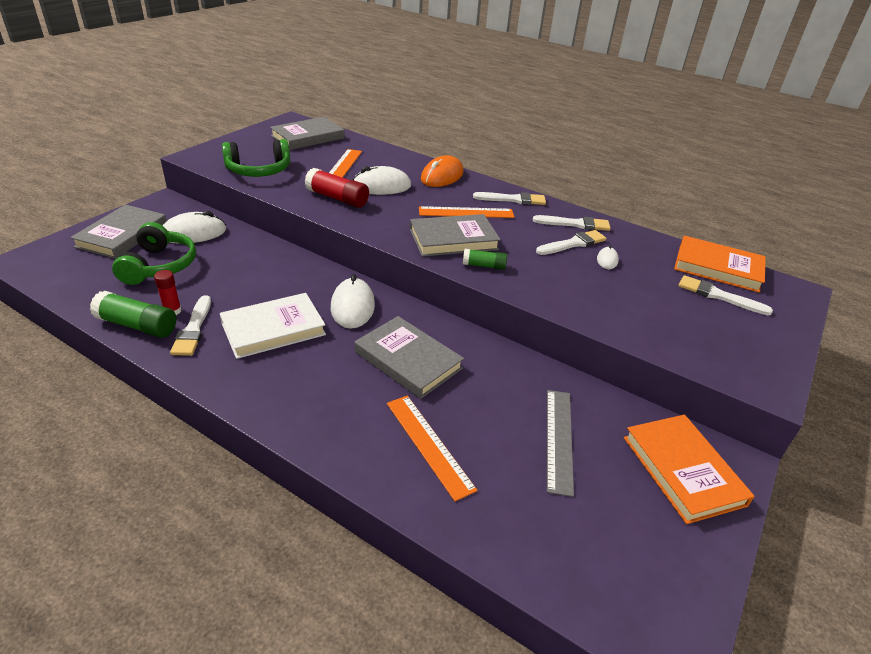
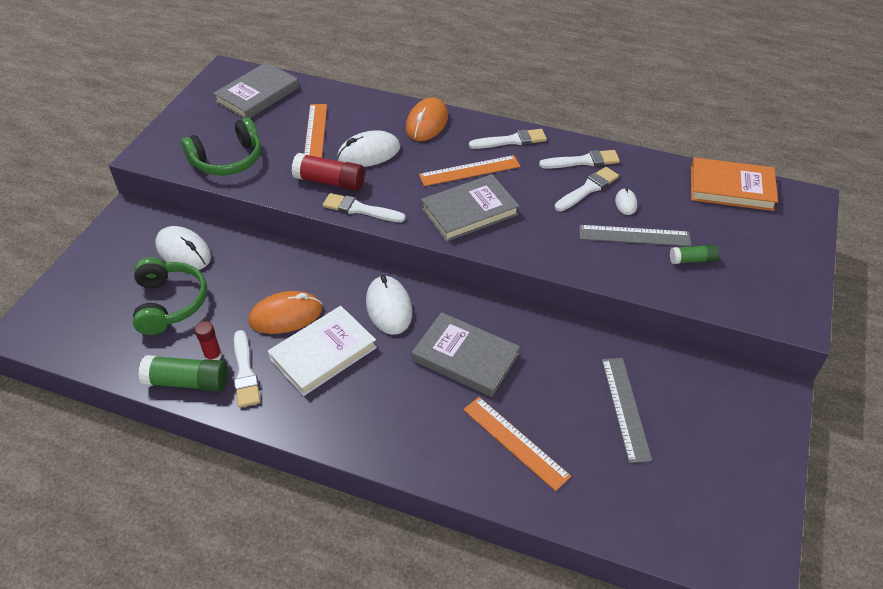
camera: 10 degrees left, 10 degrees up
grey book [70,205,167,259] -> none
white mouse [163,211,226,244] -> white mouse turned 75 degrees clockwise [155,226,211,270]
green glue stick [463,249,507,270] -> green glue stick moved to [670,244,719,264]
orange book [624,415,755,524] -> none
white brush [679,275,773,315] -> white brush moved to [323,193,406,222]
none -> orange mouse [248,291,322,334]
none -> grey ruler [579,225,691,246]

